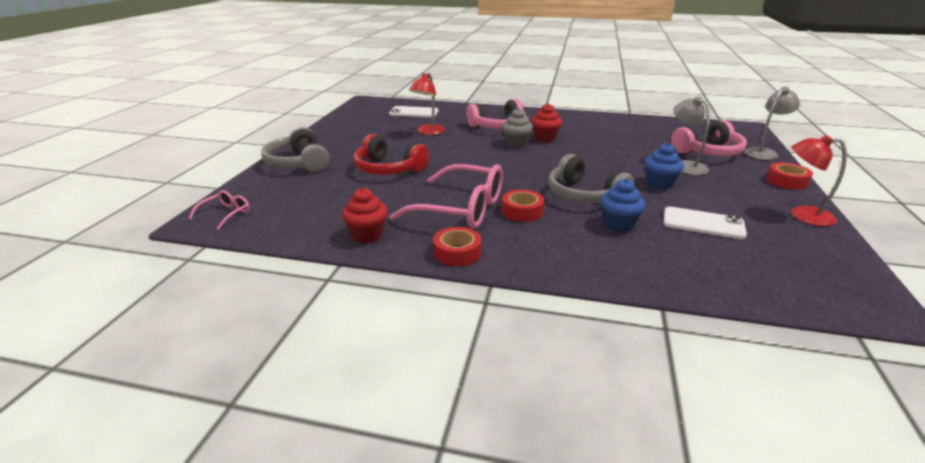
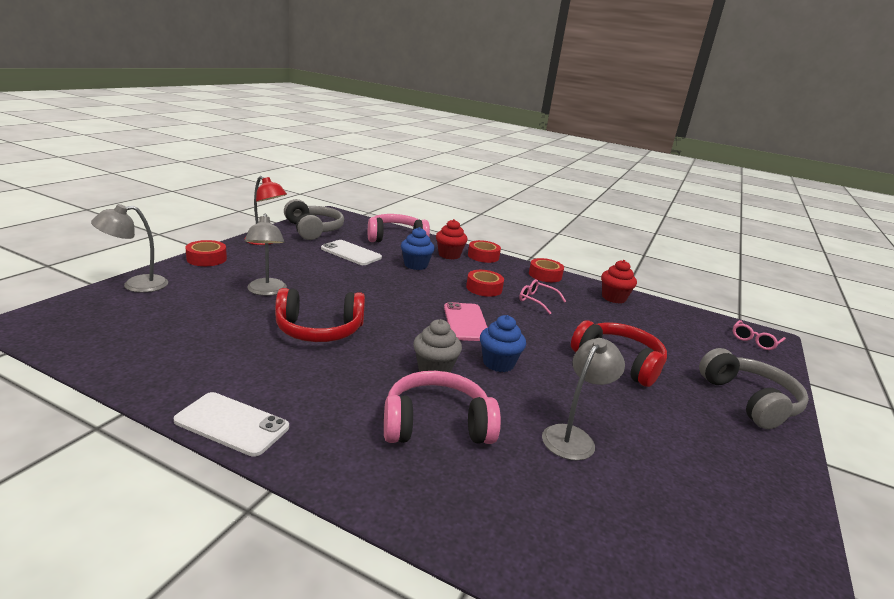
camera: 170 degrees left, 5 degrees down
white phone [389,106,438,118] -> white phone moved to [174,392,289,457]
pink glasses [389,164,503,229] -> pink glasses [519,279,566,314], size x0.46
red lamp [409,73,445,135] -> grey lamp [542,338,625,460]
red cupcake [531,103,562,142] -> red cupcake moved to [436,219,468,259]
grey headphones [548,154,634,203] -> grey headphones moved to [284,199,344,240]
blue cupcake [644,143,684,190] -> blue cupcake moved to [480,315,526,372]
pink headphones [671,120,747,156] -> pink headphones moved to [368,214,430,242]
none -> red headphones [275,288,365,342]
none -> pink phone [444,302,488,341]
none -> red tape [468,240,501,263]

